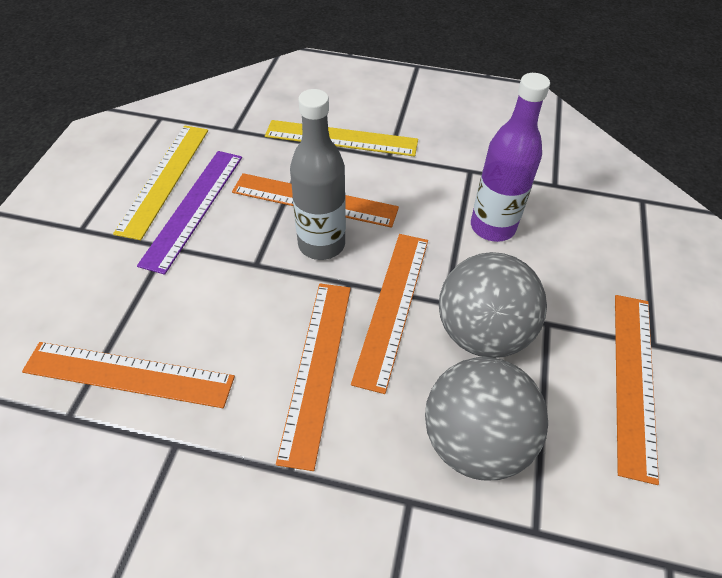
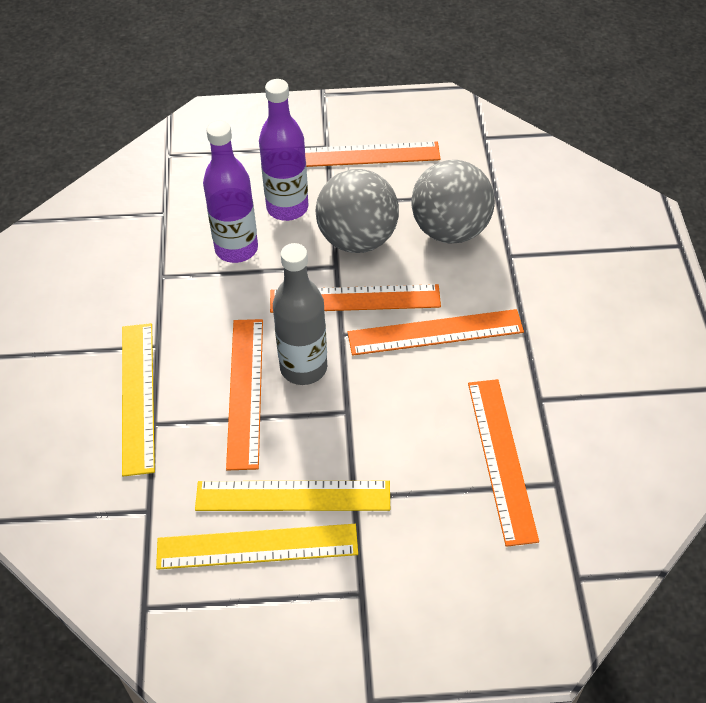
camera: 105 degrees left, 0 degrees up
purple ruler [137,151,242,275] -> yellow ruler [195,481,390,511]
none -> purple bottle [259,79,308,221]

